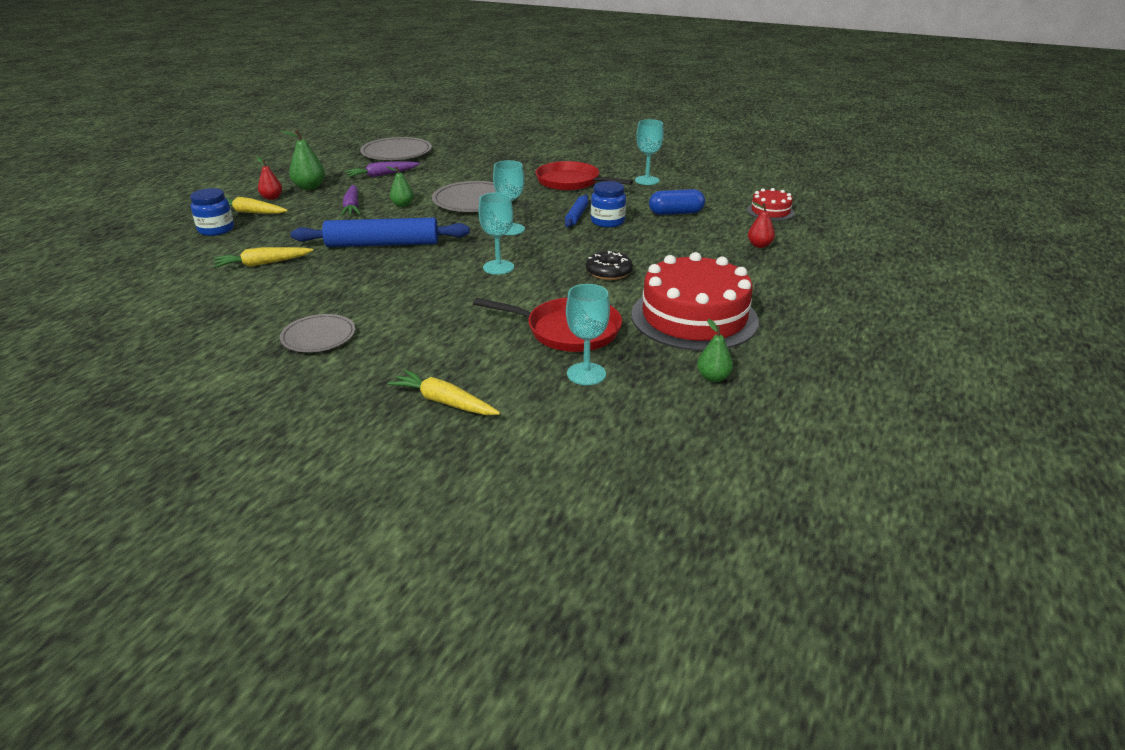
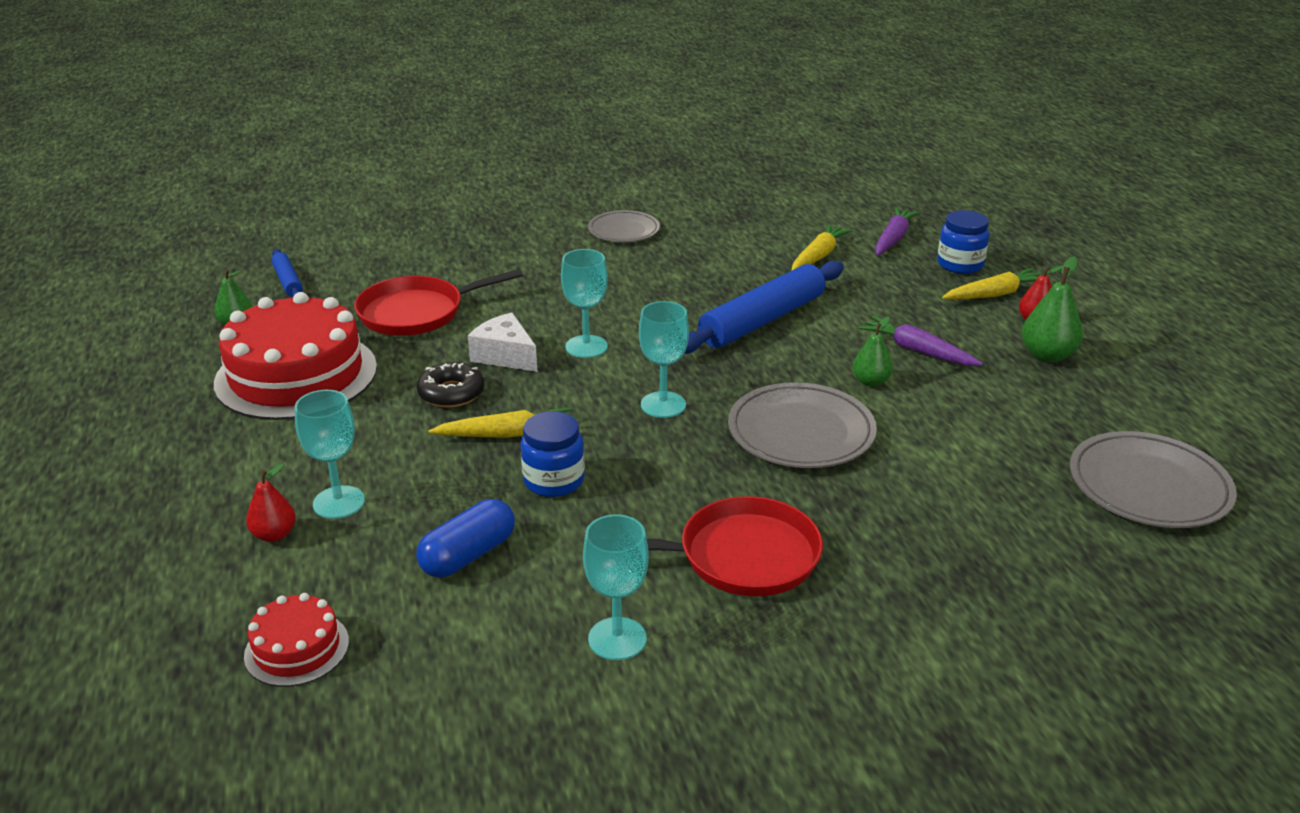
camera: 140 degrees right, 0 degrees up
purple carrot [345,161,420,177] -> purple carrot moved to [875,207,920,255]
yellow carrot [388,370,500,415] -> yellow carrot moved to [428,407,574,438]
blue rolling pin [565,194,589,228] -> blue rolling pin moved to [271,249,303,297]
turquoise goblet [566,284,610,385] -> turquoise goblet moved to [295,390,365,519]
none -> white cheese [468,313,537,372]

